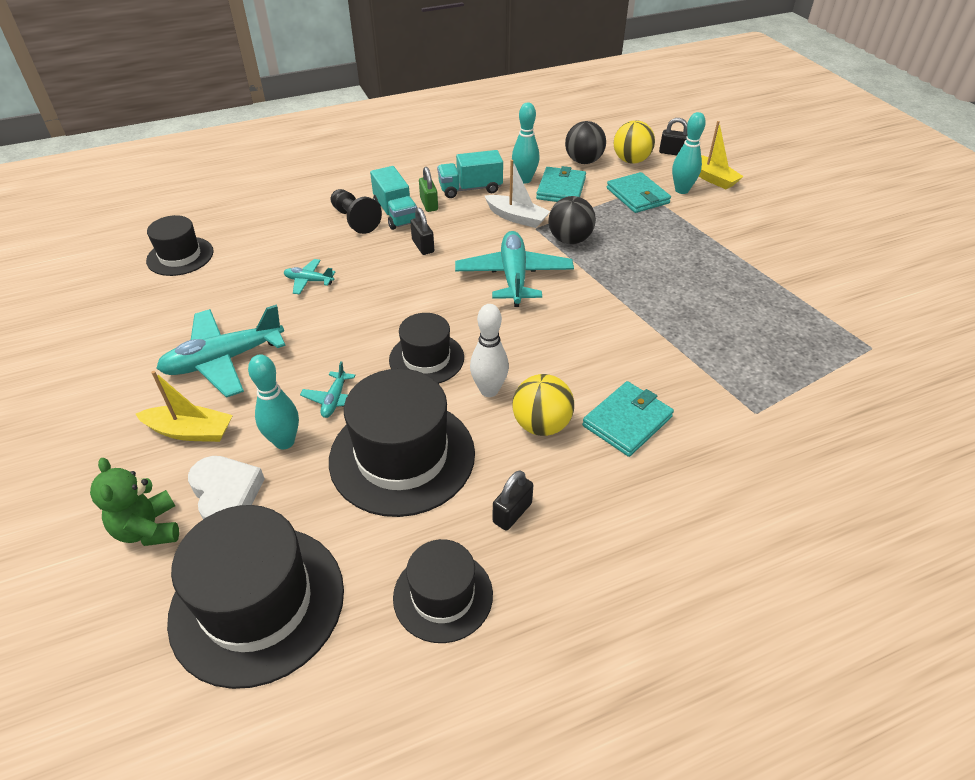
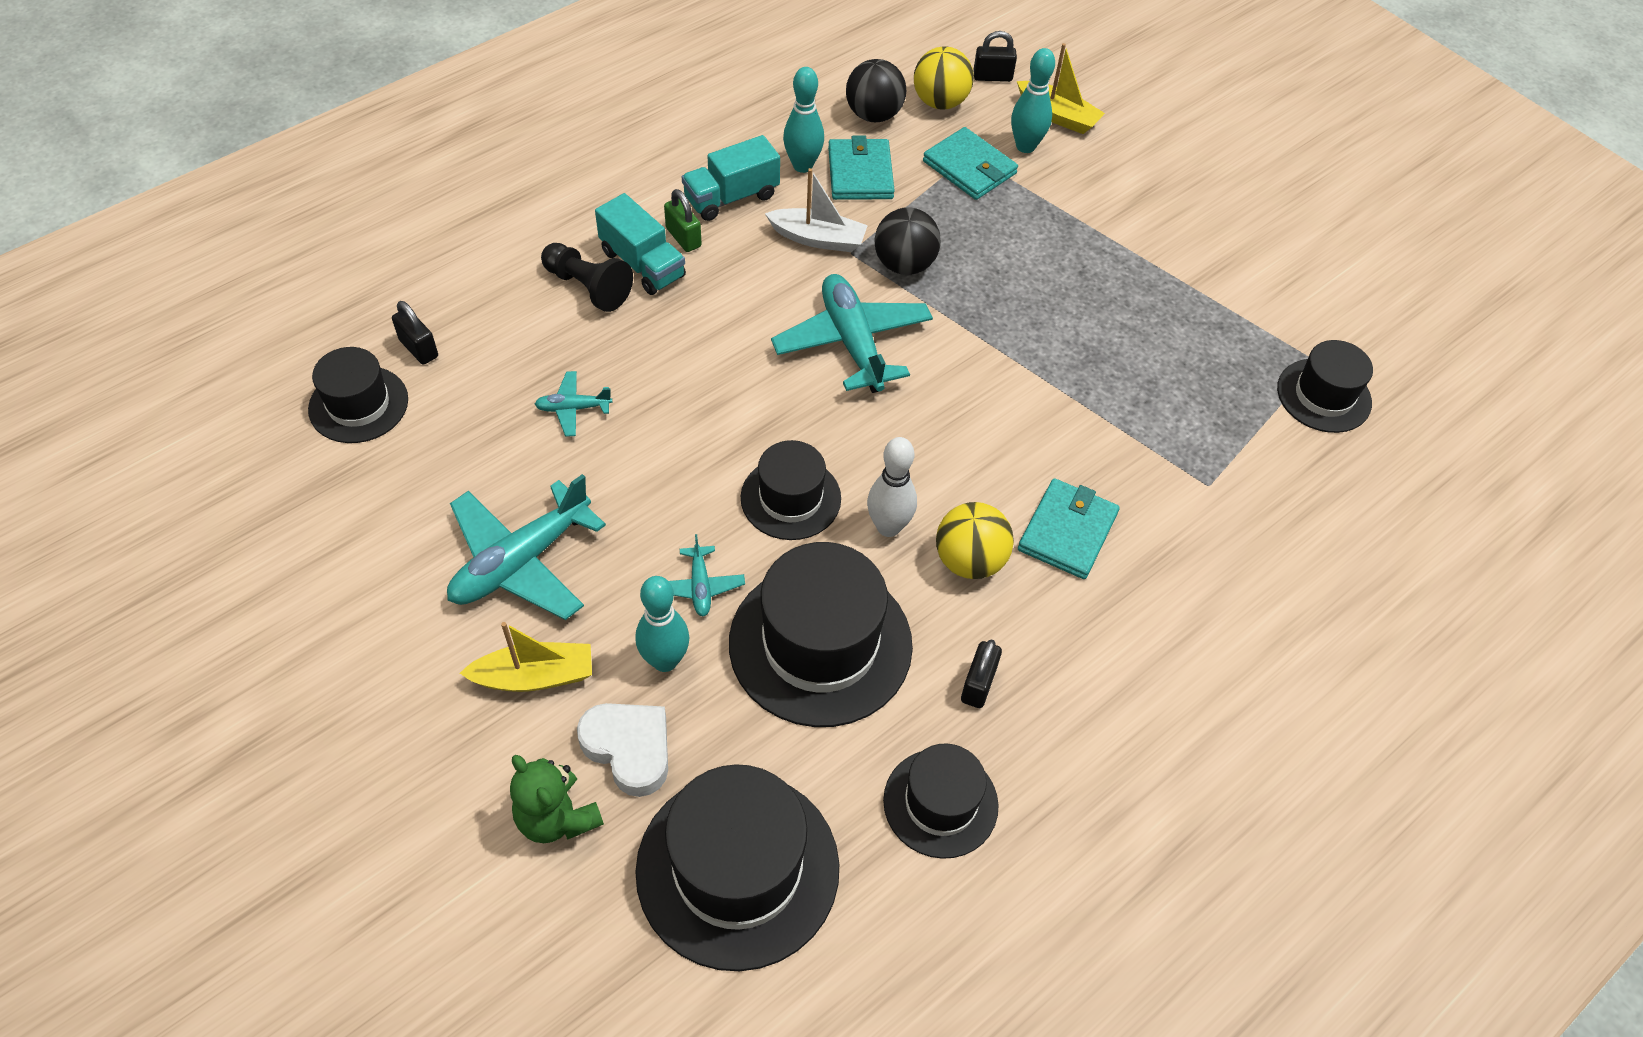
camera: 20 degrees left, 10 degrees up
black padlock [410,207,434,255] -> black padlock moved to [392,301,438,365]
none -> black hat [1277,340,1373,433]

